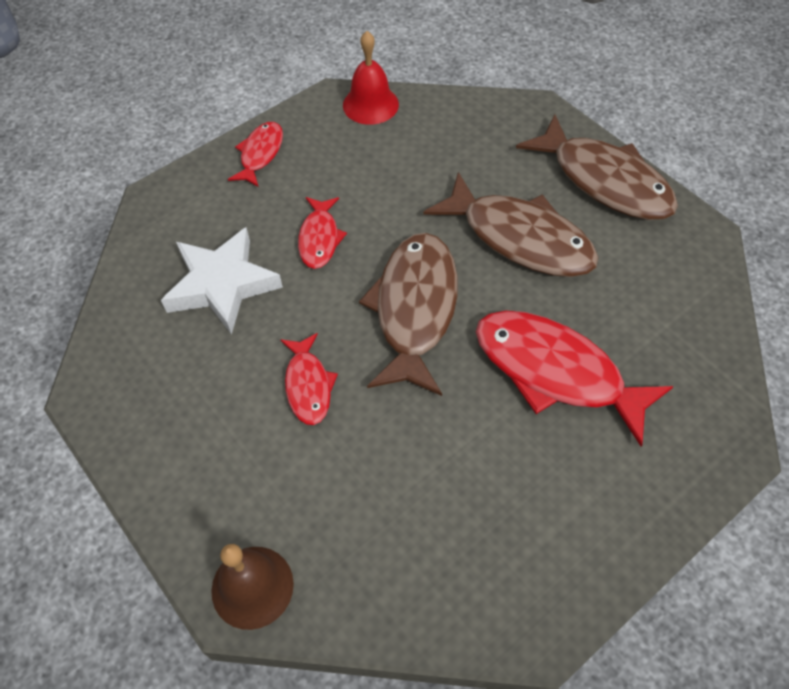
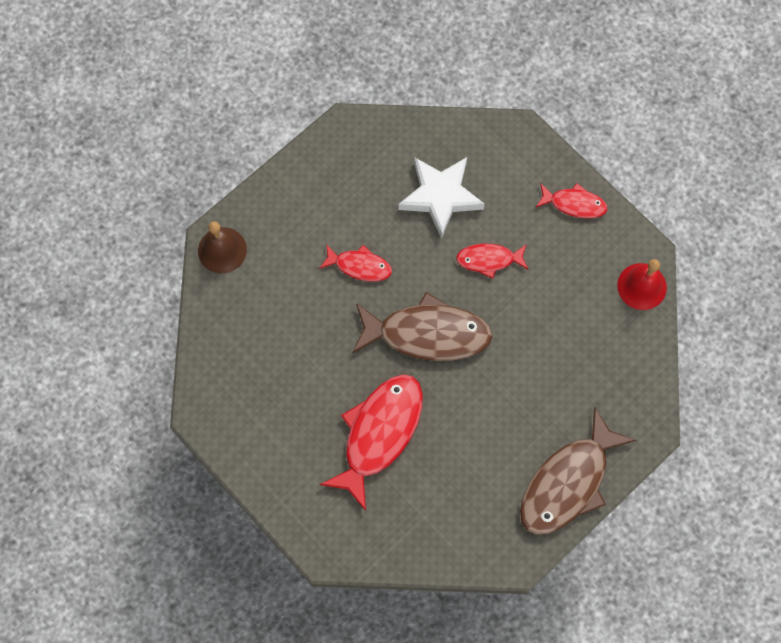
camera: 85 degrees right, 15 degrees up
red fish [280,333,338,425] -> red fish turned 150 degrees counterclockwise [319,244,392,281]
brown fish [423,172,599,277] -> none

